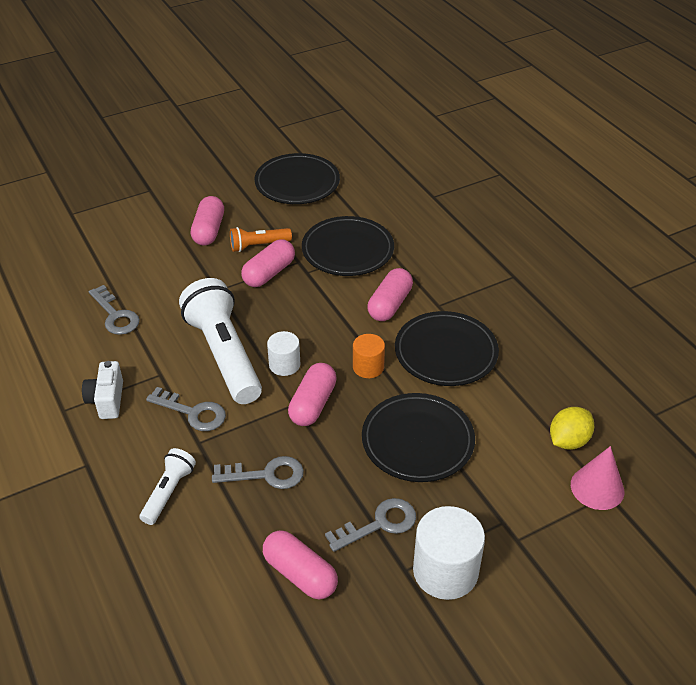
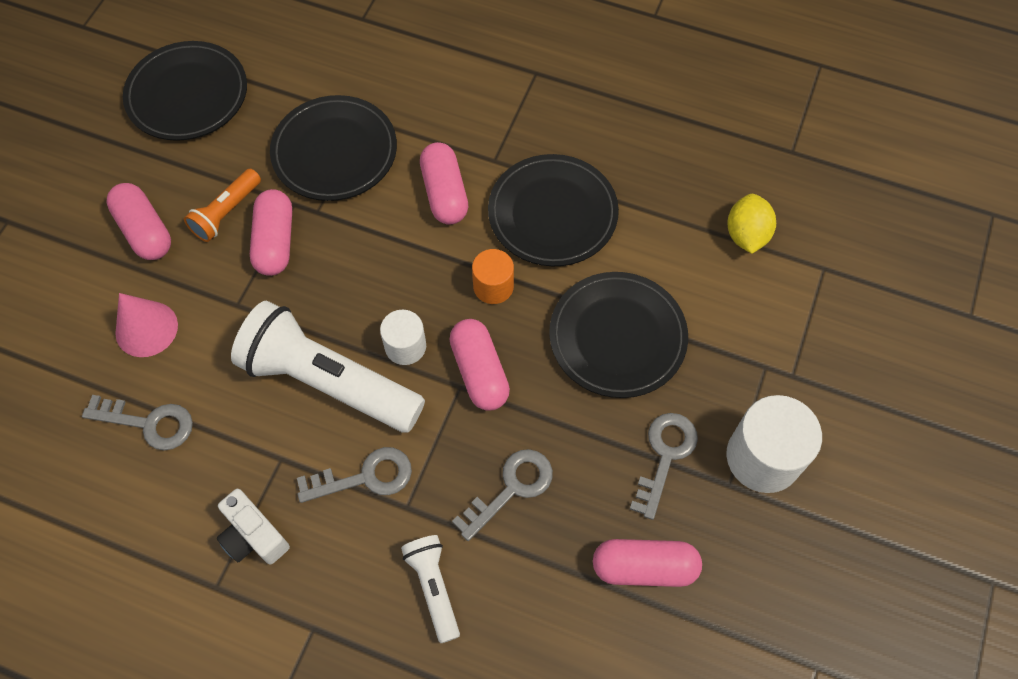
camera: 40 degrees left, 20 degrees up
pink cone [571,446,624,510] -> pink cone moved to [115,293,178,357]

